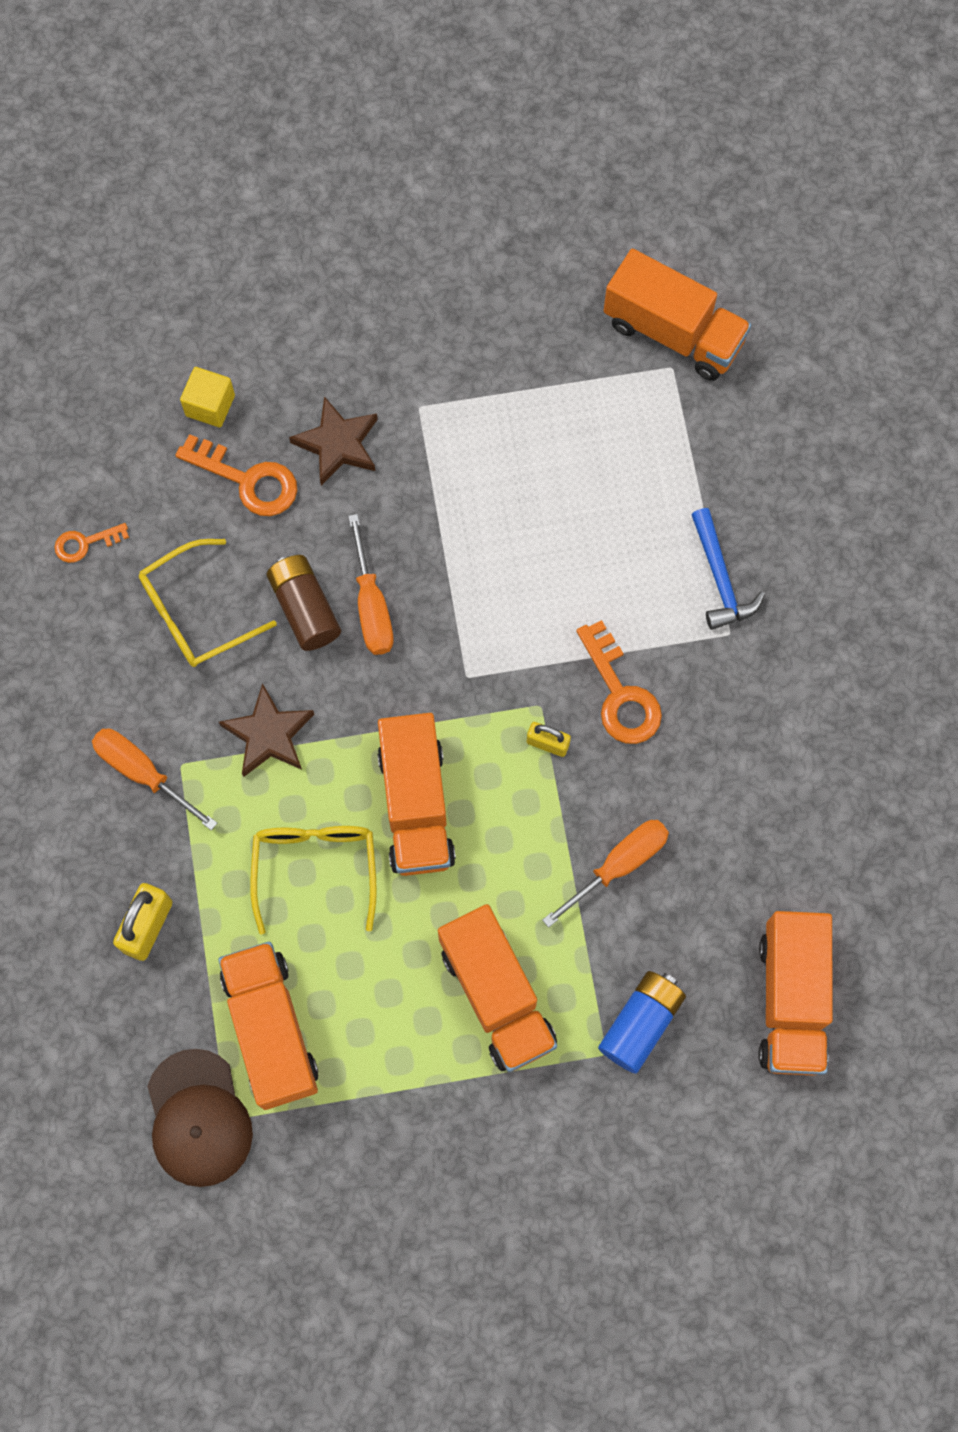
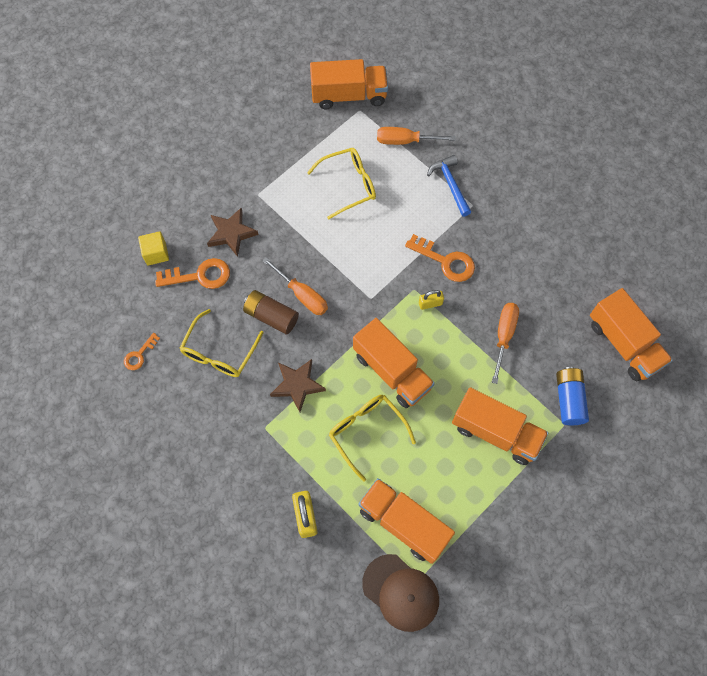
camera: 35 degrees left, 5 degrees down
orange screwdriver [92,729,217,831] -> orange screwdriver moved to [377,127,456,145]
blue hammer [691,508,765,630] -> blue hammer turned 150 degrees counterclockwise [427,155,471,217]
none -> yellow glasses [307,148,376,219]

